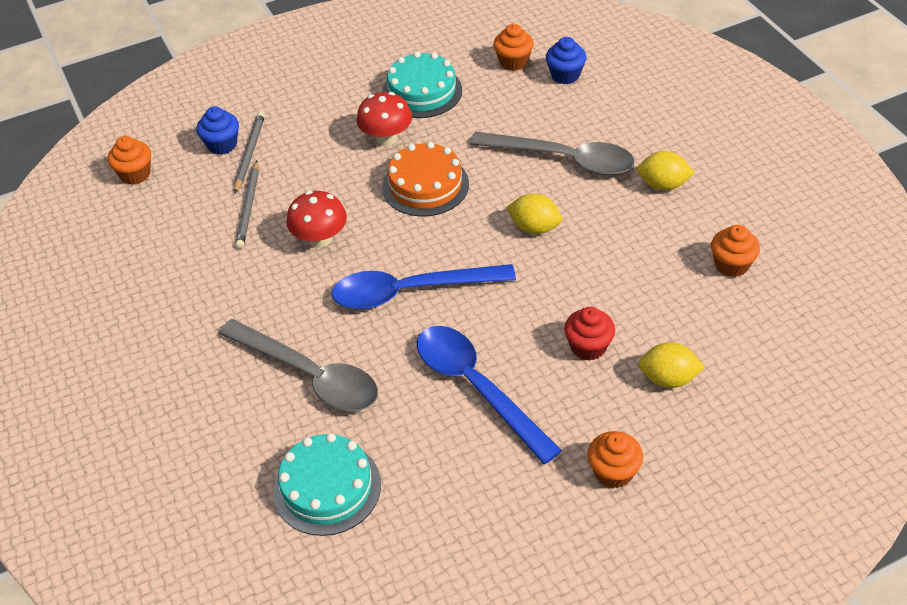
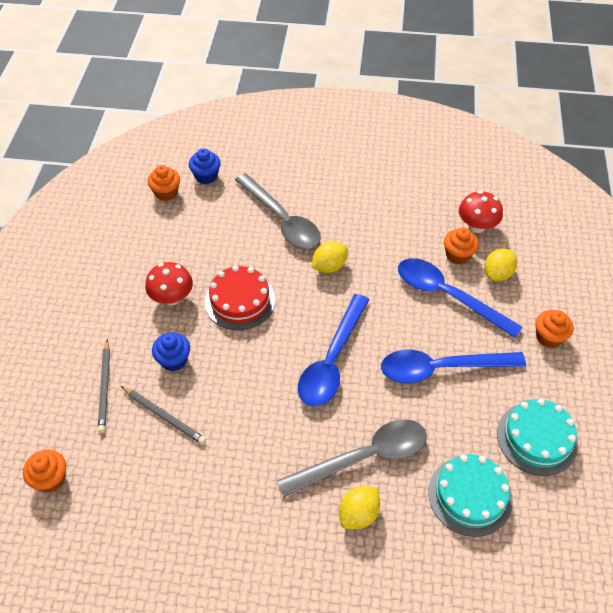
camera: 60 degrees left, 5 degrees up
blue cupcake [196,106,239,155] -> blue cupcake moved to [152,332,190,372]
grey pencil [234,112,265,193] -> grey pencil turned 135 degrees counterclockwise [98,339,110,433]
red mushroom [287,191,347,248] -> red mushroom moved to [459,191,503,233]
turquoise cake [382,51,462,118] -> turquoise cake moved to [497,399,578,476]
orange cake [382,142,469,217] -> red cake [205,265,275,330]
grey spoon [470,131,634,175] -> grey spoon turned 90 degrees clockwise [235,173,321,249]
red cupcake [564,307,615,361] -> blue spoon [398,258,523,338]
yellow lemon [637,151,694,191] -> yellow lemon moved to [339,486,380,529]
orange cupcake [711,225,760,277] -> orange cupcake moved to [444,227,479,265]

